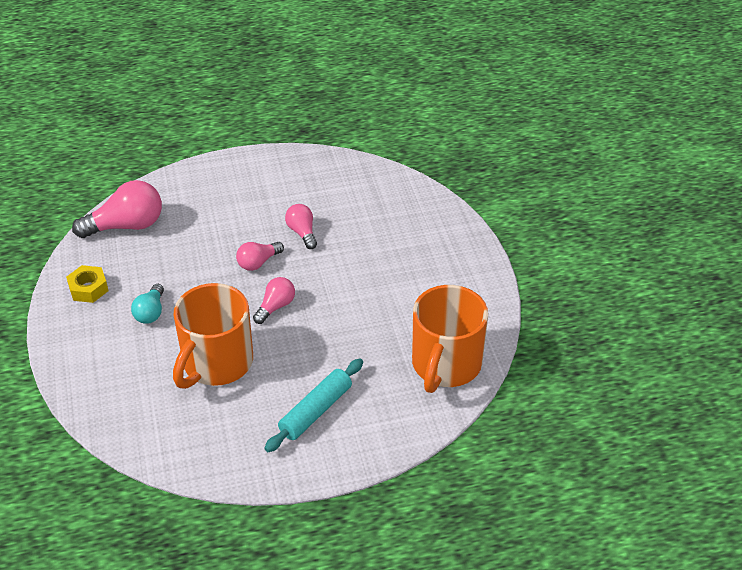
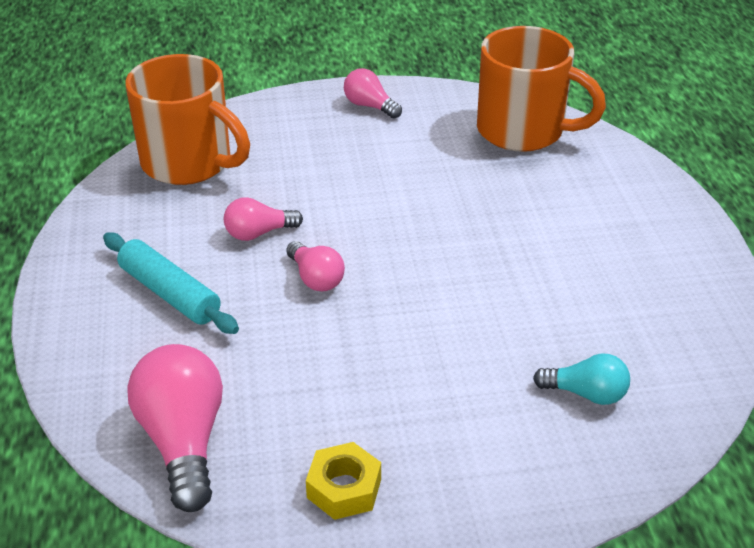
camera: 85 degrees left, 5 degrees down
turquoise light bulb [131,284,164,324] -> turquoise light bulb moved to [533,353,630,405]
orange mug [173,283,253,389] -> orange mug moved to [125,54,250,185]
pink light bulb [253,277,295,324] -> pink light bulb moved to [344,68,402,119]
turquoise rolling pin [264,358,363,452] -> turquoise rolling pin moved to [103,232,239,334]

